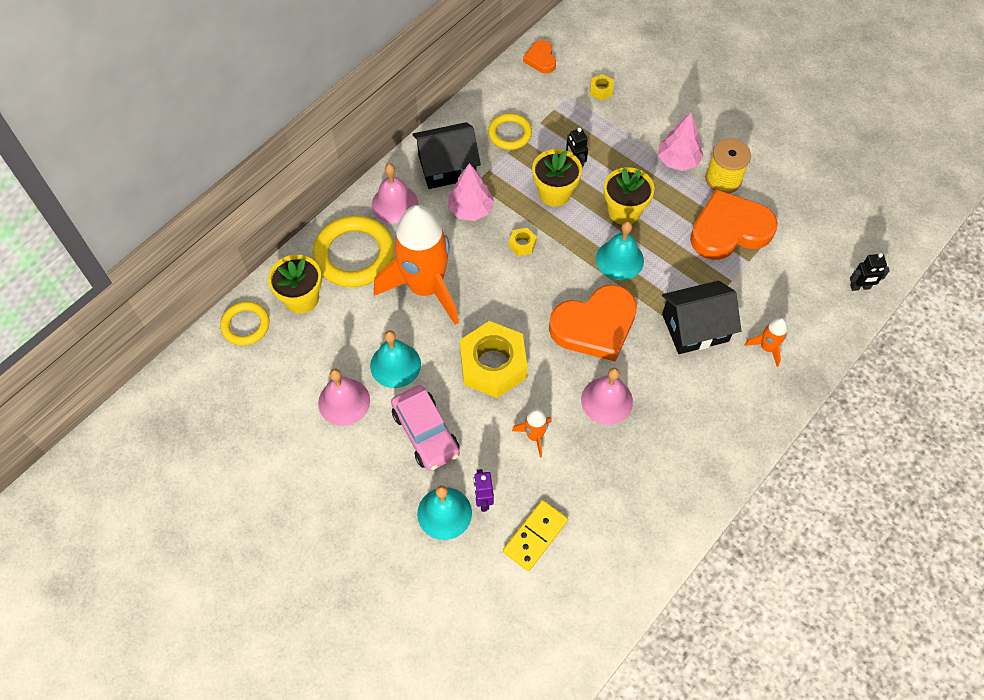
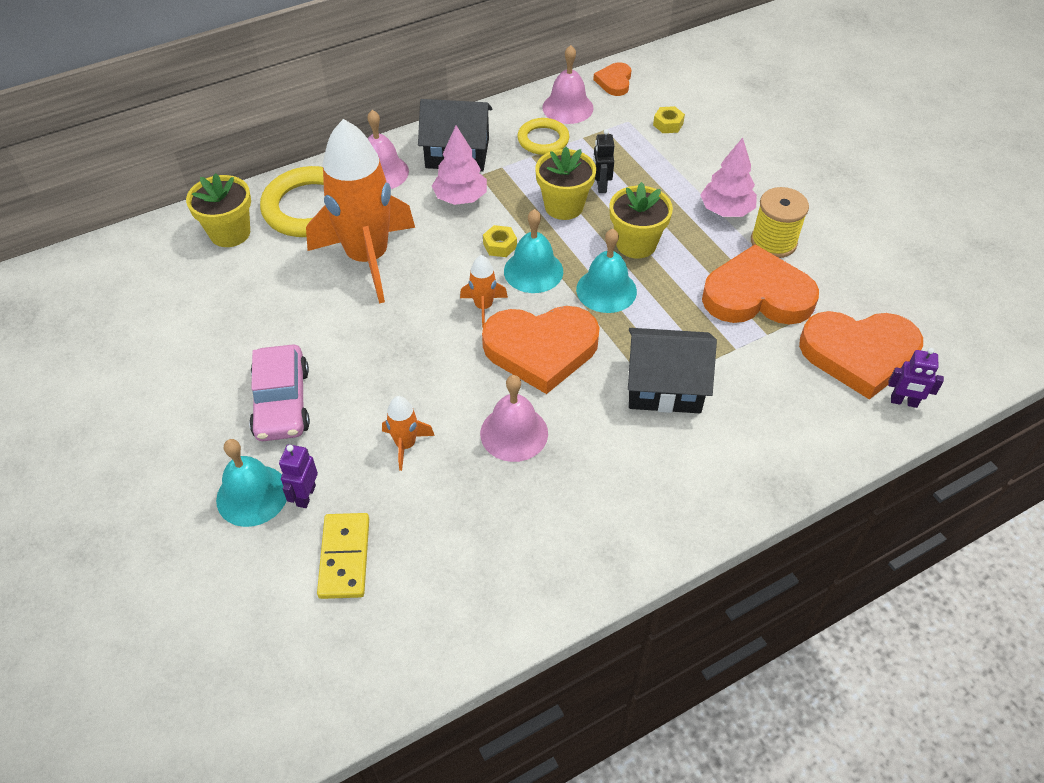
camera: 20 degrees right, 10 degrees down
yellow ring [220,301,270,346] -> none
pink bell [318,369,370,426] -> pink bell moved to [542,45,594,124]
turquoise bell [370,330,421,388] -> turquoise bell moved to [504,209,563,293]
yellow nut [460,321,527,398] -> none
yellow domino [503,500,568,571] -> yellow domino turned 60 degrees counterclockwise [317,513,369,599]
orange rocket [745,318,788,367] -> orange rocket moved to [460,255,508,328]
black robot [850,253,890,291] -> purple robot [888,348,944,408]
none -> orange heart [799,311,923,399]

